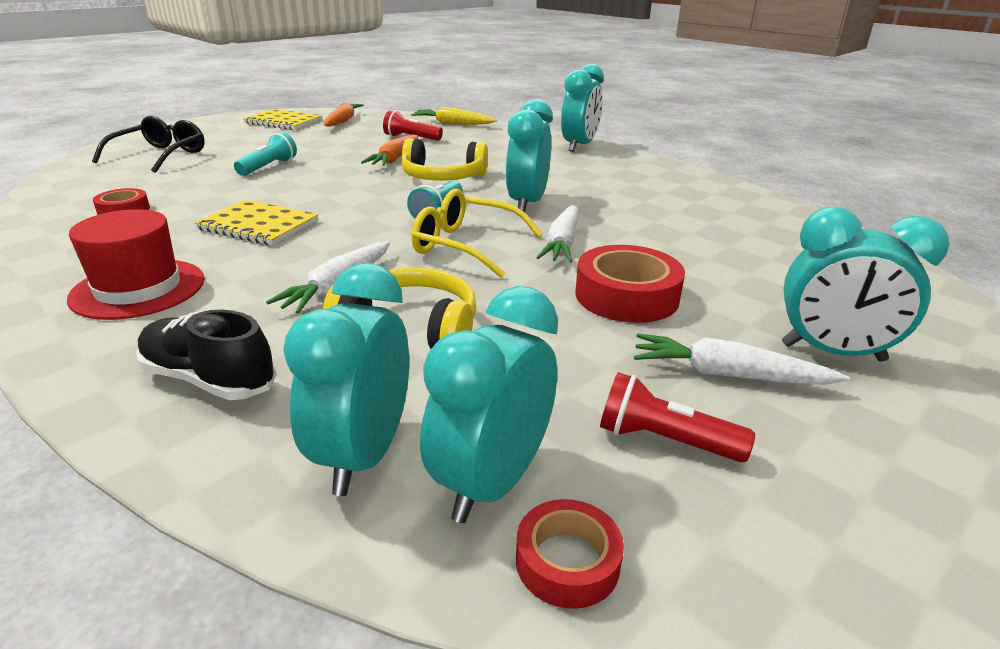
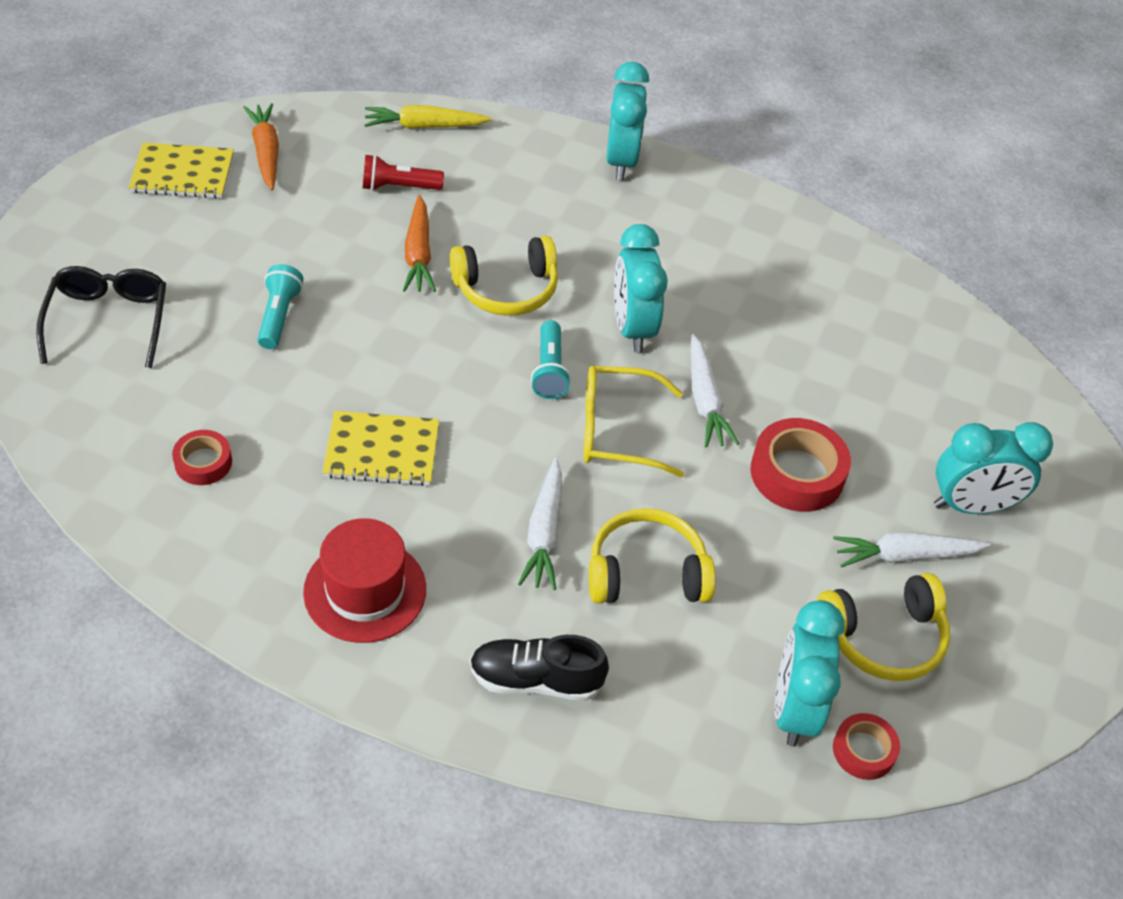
camera: 25 degrees left, 20 degrees up
turquoise clock [283,263,409,496] -> none
red flashlight [600,372,755,462] -> yellow headphones [817,573,950,681]

